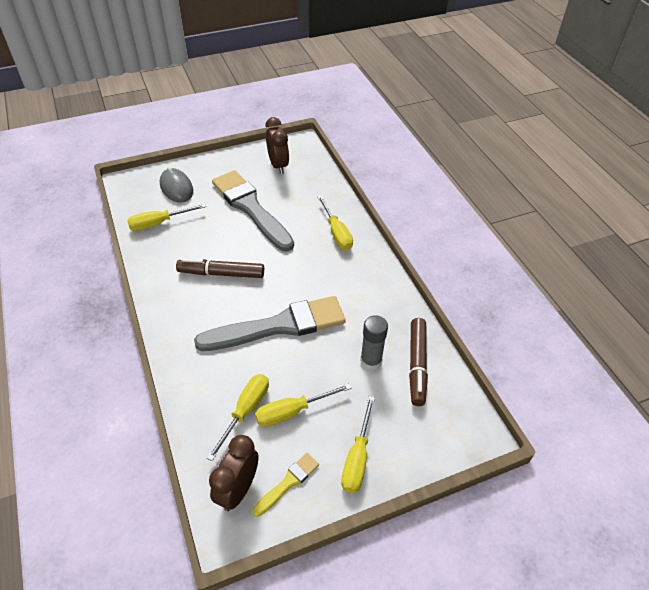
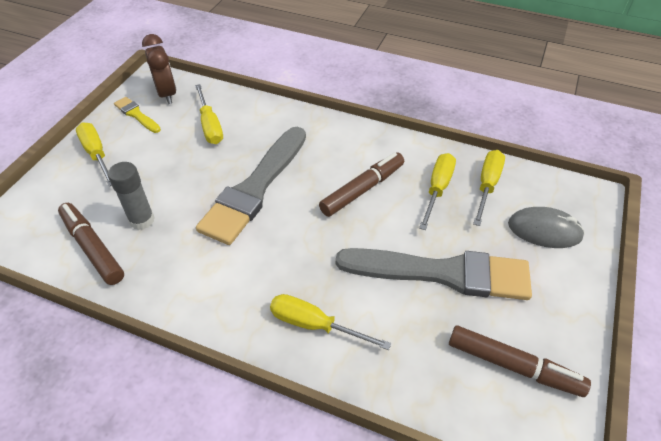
camera: 135 degrees right, 0 degrees up
yellow brush [253,453,319,517] -> yellow brush turned 135 degrees clockwise [114,97,161,133]
yellow screwdriver [255,383,352,427] -> yellow screwdriver moved to [419,153,456,230]
brown clock [266,117,289,174] -> brown marker [449,325,591,397]

